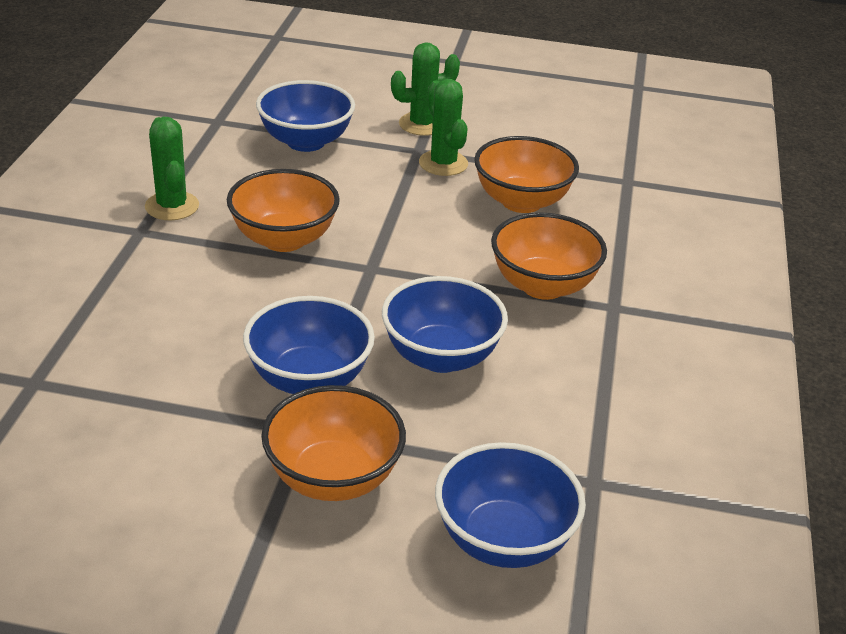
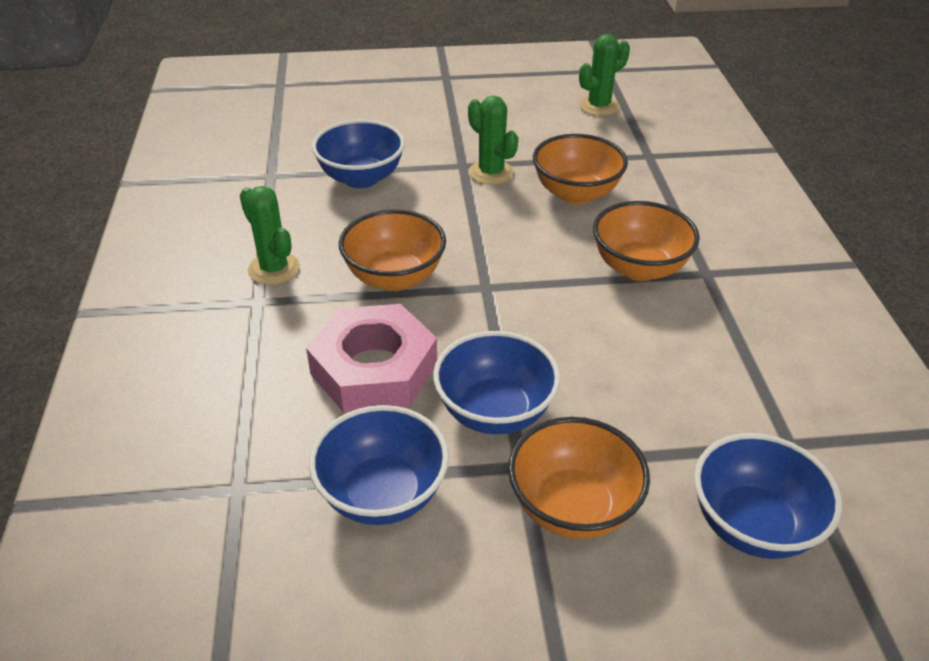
camera: 15 degrees left, 5 degrees up
blue bowl [382,276,508,373] -> blue bowl moved to [309,405,449,525]
green cactus [391,42,460,136] -> green cactus moved to [579,34,630,116]
none -> pink nut [306,304,437,413]

